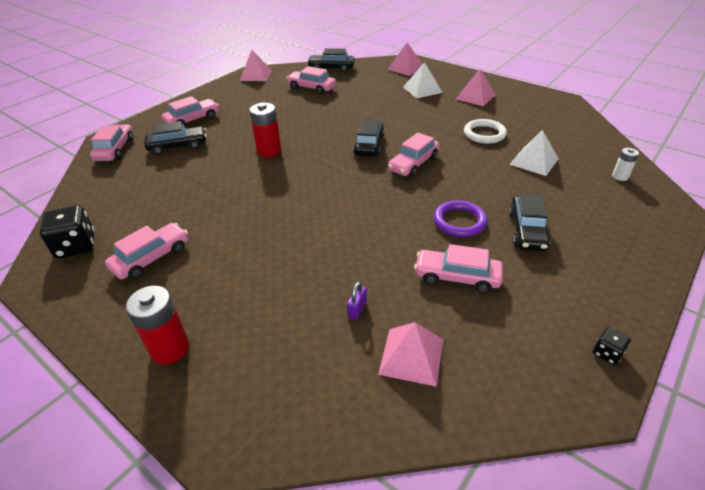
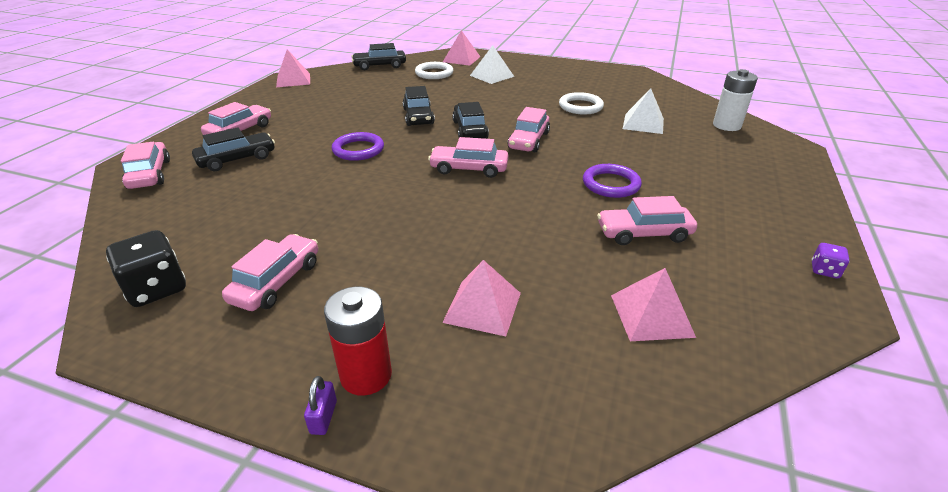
camera: 20 degrees left, 5 degrees down
red battery [249,102,281,157] -> purple ring [332,132,384,161]
pink car [286,66,336,94] -> pink car moved to [428,137,508,178]
purple padlock [347,282,367,319] -> purple padlock moved to [304,376,337,435]
pink pyramid [456,69,496,106] -> pink pyramid moved to [442,260,521,336]
black car [509,194,550,252] -> black car moved to [403,86,435,126]
black dice [593,327,631,365] -> purple dice [812,243,849,278]
white battery [612,148,639,181] -> white battery [713,69,758,131], size x1.78
none -> white ring [415,62,453,79]

